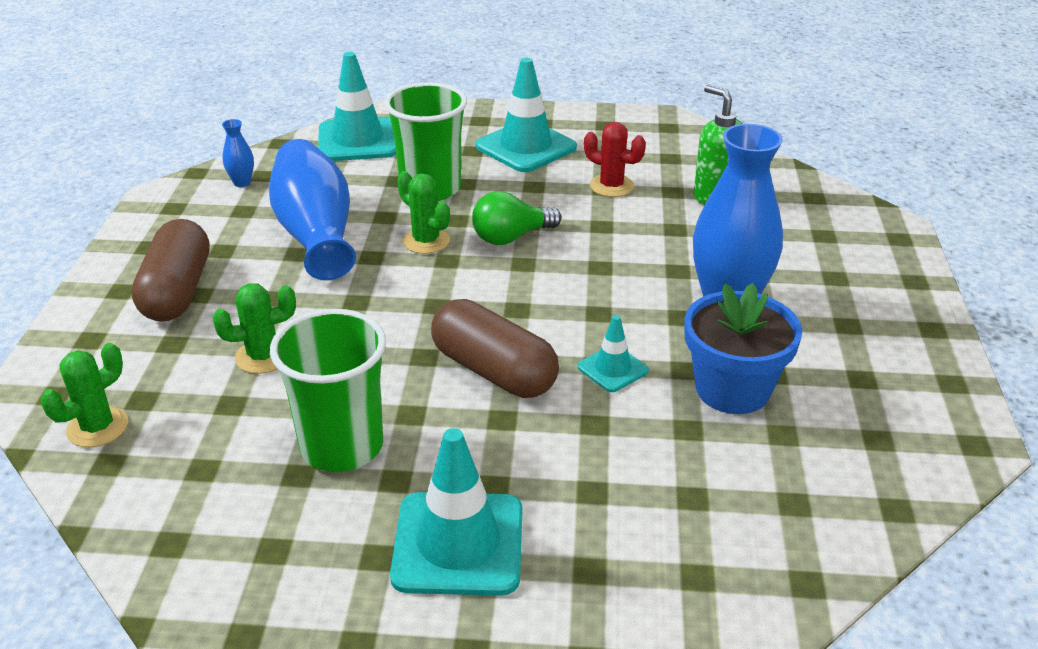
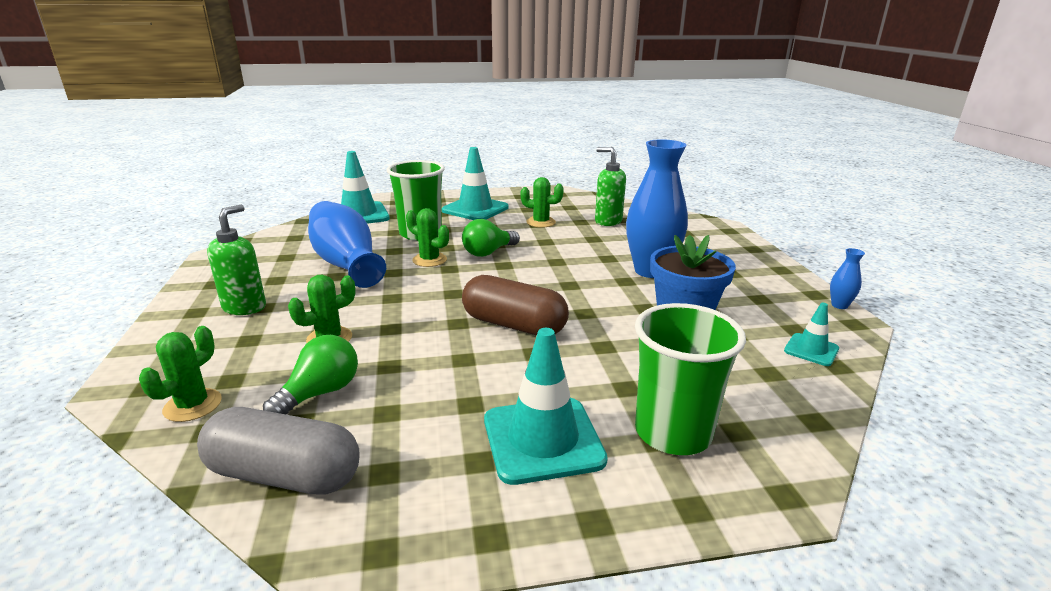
camera: 15 degrees left, 10 degrees down
brown capsule [131,219,210,322] -> green soap dispenser [207,204,266,315]
blue vase [222,119,254,187] -> blue vase moved to [830,248,865,309]
green cup [270,309,386,472] -> green cup moved to [635,303,746,455]
turquoise traffic cone [577,315,649,392] -> turquoise traffic cone moved to [784,303,839,366]
red cactus [584,122,646,197] -> green cactus [520,177,564,228]
none -> grey capsule [197,407,360,495]
none -> green light bulb [263,335,358,415]

